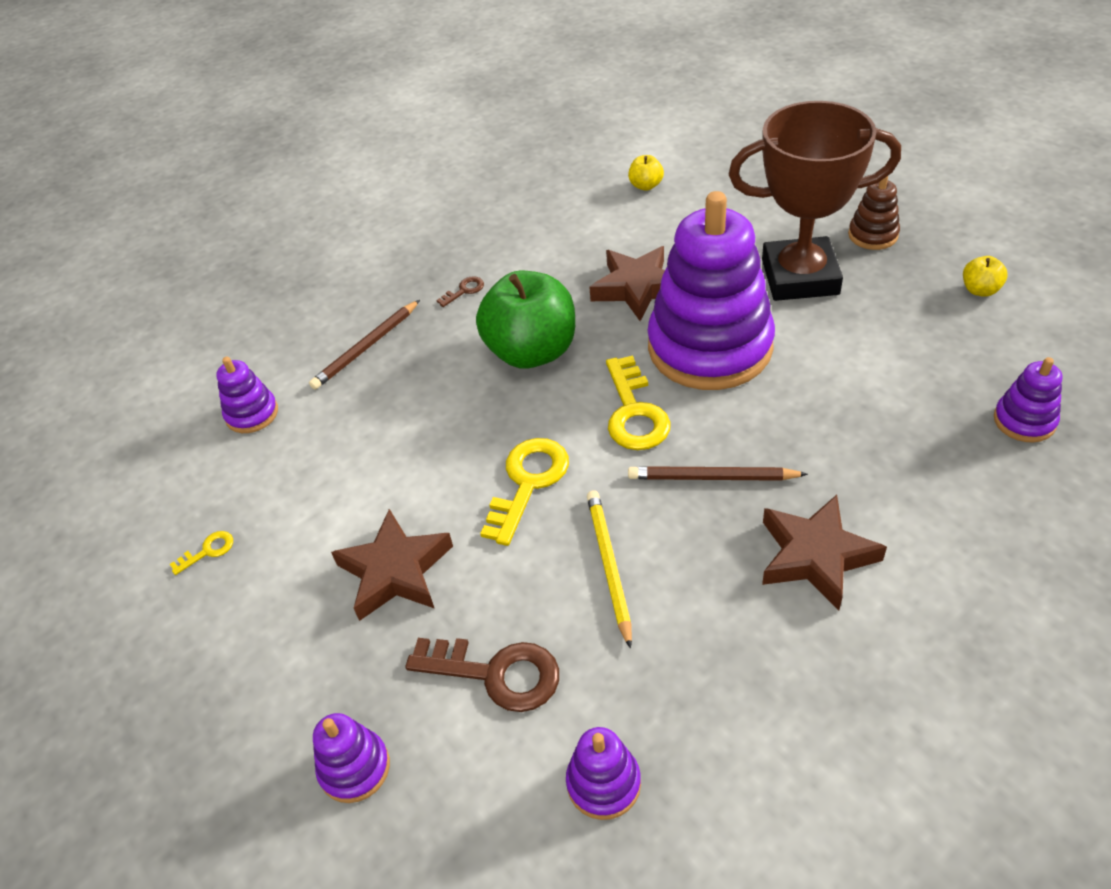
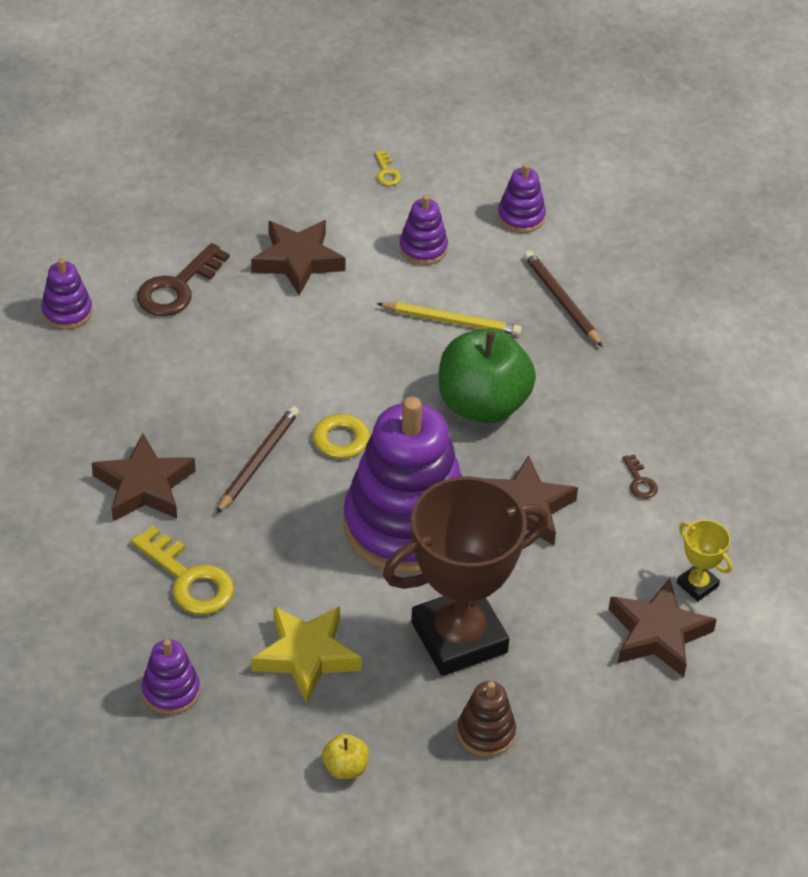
camera: 105 degrees right, 0 degrees up
purple stacking toy [313,713,390,803] -> purple stacking toy moved to [399,195,448,265]
brown key [436,276,484,307] -> brown key moved to [622,454,658,499]
yellow key [480,438,569,546] -> yellow key moved to [131,526,234,615]
yellow pencil [587,491,632,649] -> yellow pencil moved to [377,302,522,336]
yellow apple [628,155,664,191] -> yellow trophy [677,520,732,601]
brown trophy [729,101,901,301] -> brown trophy turned 45 degrees clockwise [383,476,549,676]
none -> yellow star [251,606,362,703]
none -> brown star [608,578,717,677]

